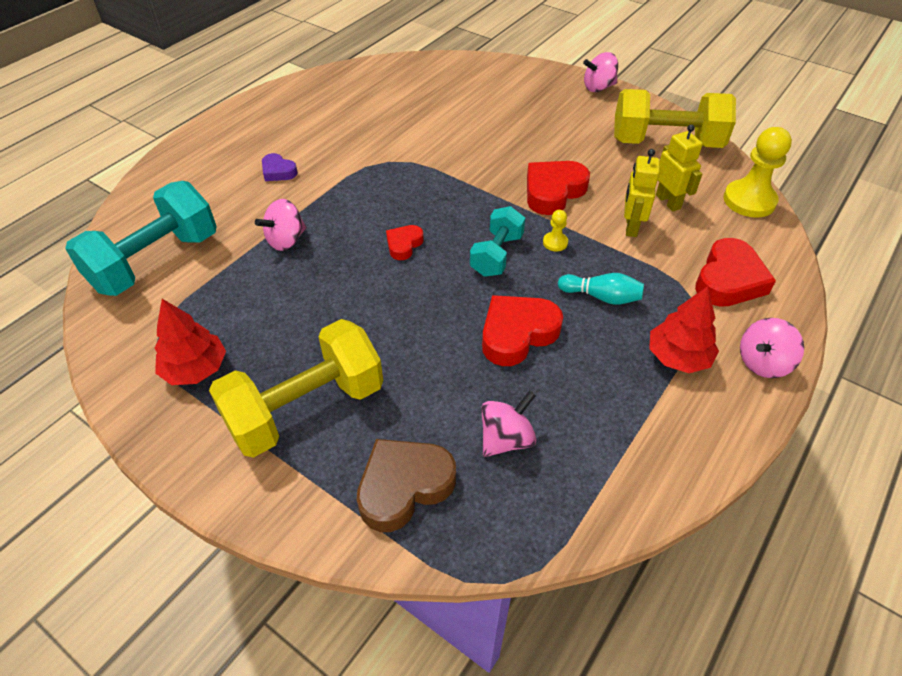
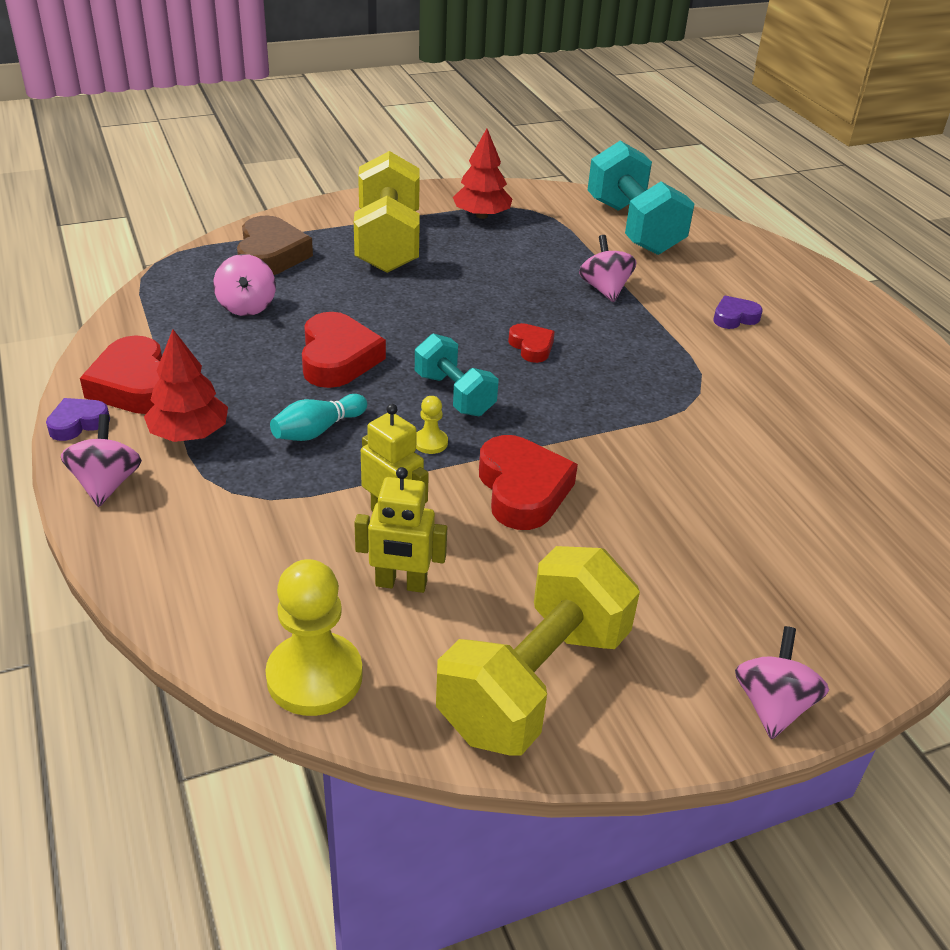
camera: 120 degrees right, 10 degrees down
red heart [695,238,776,307] -> red heart moved to [80,335,162,414]
none -> purple heart [46,398,110,441]

